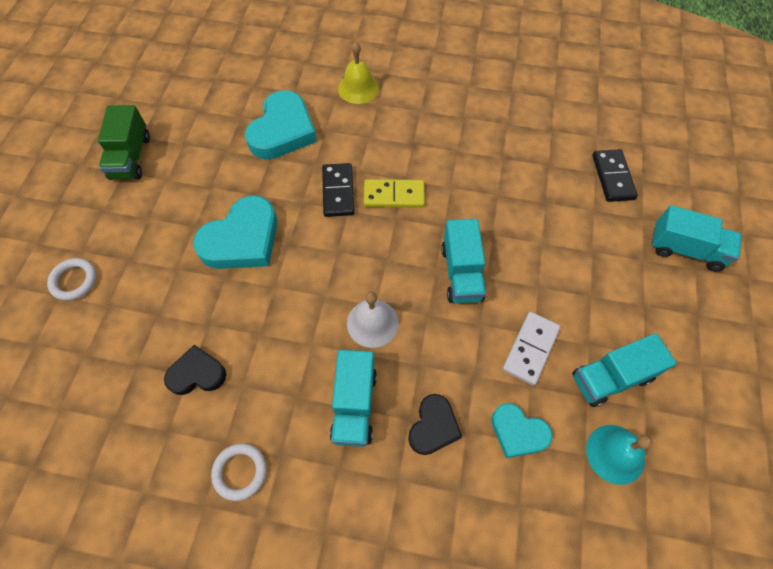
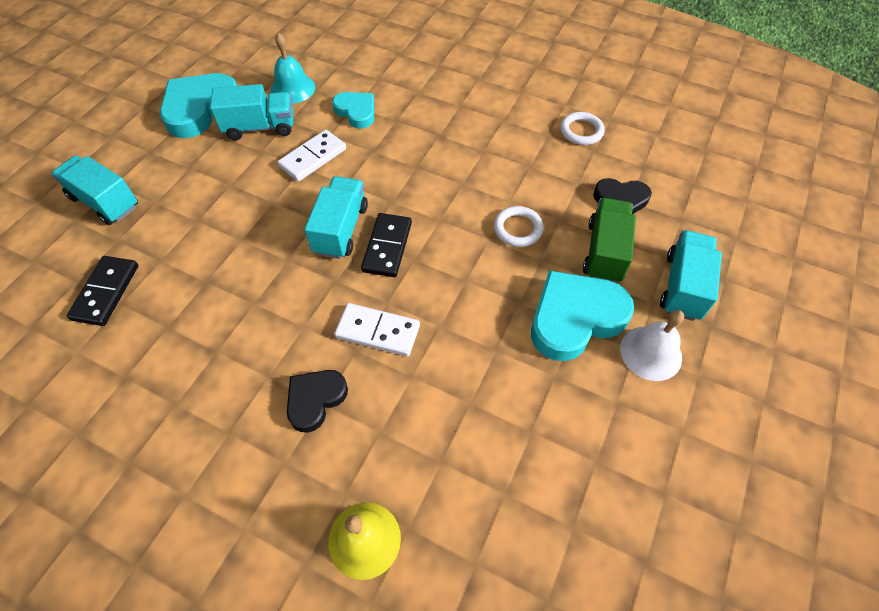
camera: 165 degrees left, 5 degrees down
white ring [47,258,96,301] -> white ring moved to [494,206,544,247]
green truck [98,105,150,180] -> green truck moved to [583,198,636,282]
turquoise heart [245,90,317,159] -> turquoise heart moved to [160,73,237,138]
black domino [322,163,354,217] -> black domino moved to [361,213,412,277]
turquoise truck [330,350,377,447] -> turquoise truck moved to [660,230,722,321]
white bell [347,292,399,348] -> white bell moved to [620,310,684,381]
yellow domino [363,179,425,208] -> white domino [334,303,420,356]
black heart [408,394,462,455] -> black heart moved to [287,370,348,433]

